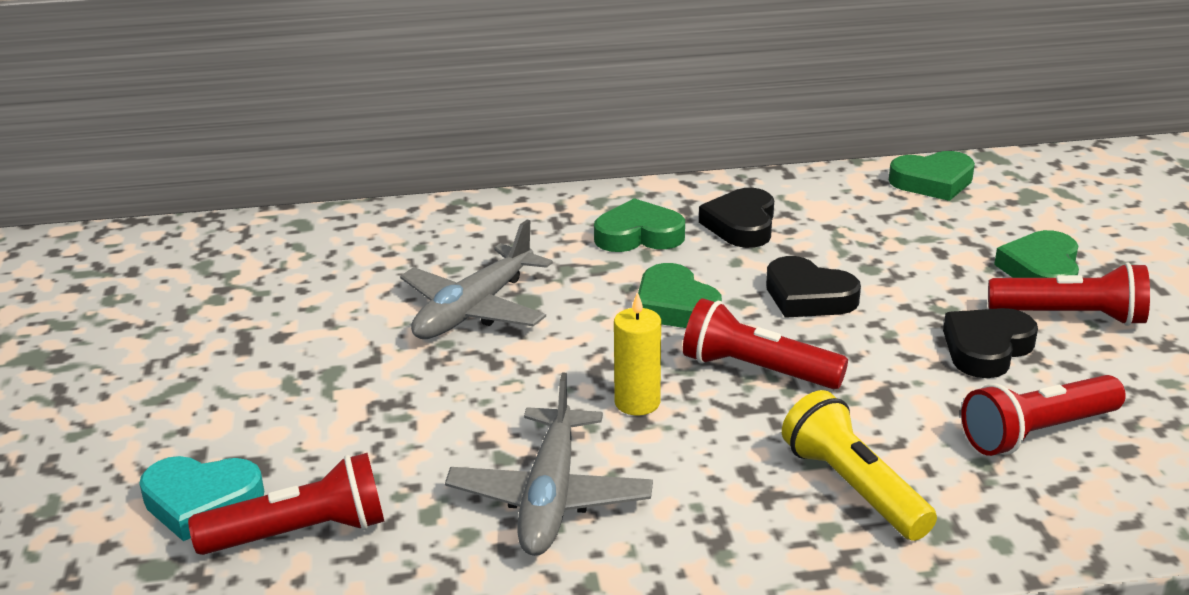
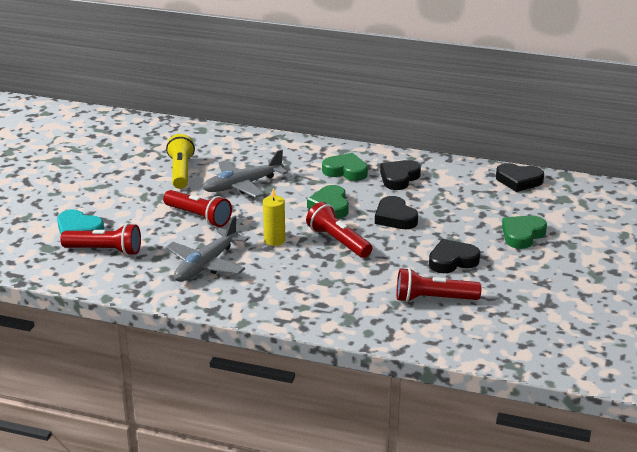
camera: 25 degrees right, 0 degrees up
yellow flashlight [782,390,937,541] -> yellow flashlight moved to [166,134,195,189]
green heart [889,151,975,201] -> black heart [496,163,544,192]
red flashlight [988,262,1150,326] -> red flashlight moved to [163,190,232,227]

